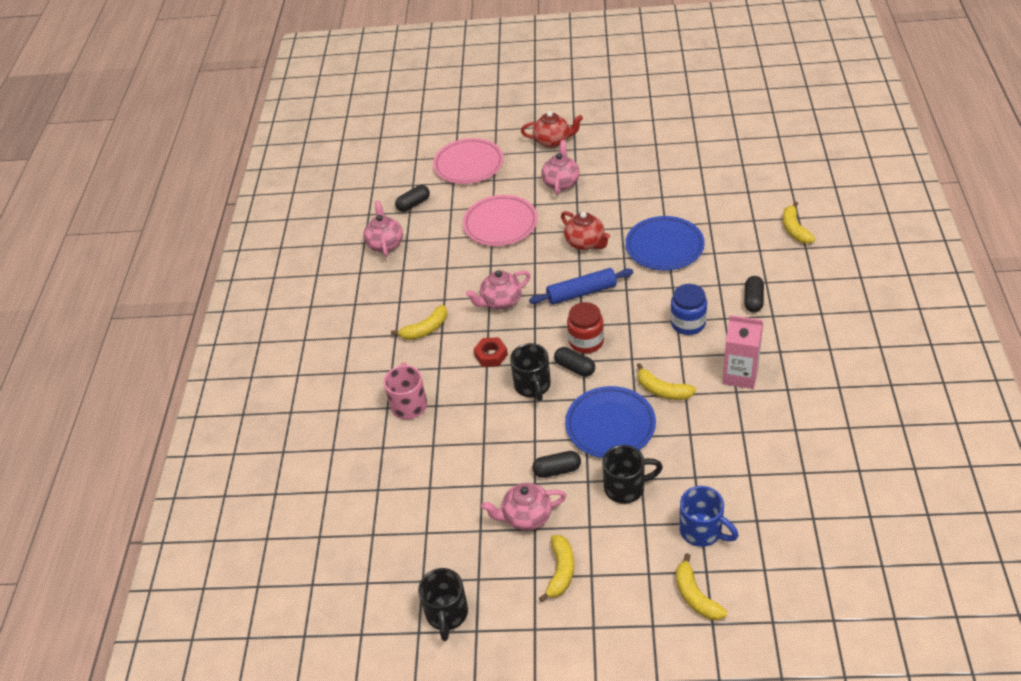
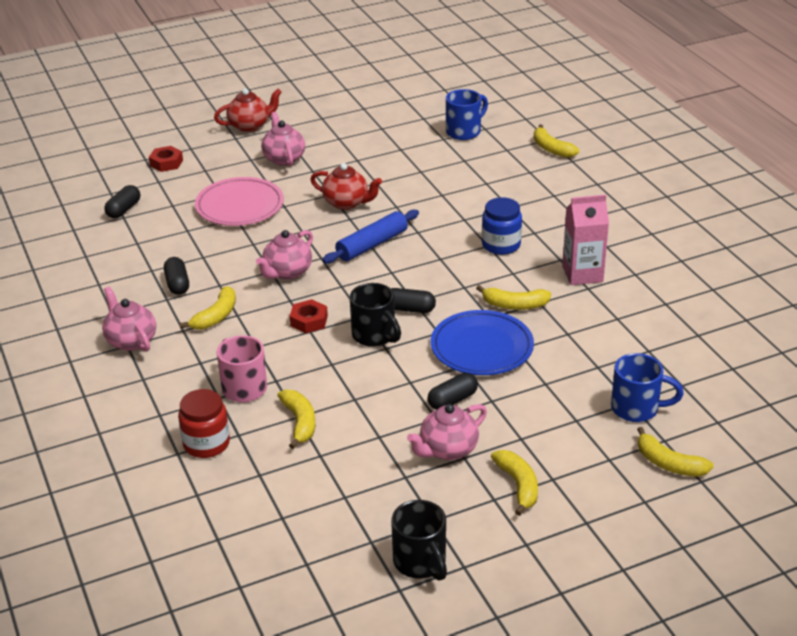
camera: 30 degrees left, 10 degrees down
pink teapot [363,201,403,257] -> pink teapot moved to [102,287,156,352]
pink plate [433,138,504,184] -> red nut [149,146,183,172]
red jar [567,302,604,354] -> red jar moved to [178,389,230,458]
black mug [602,445,663,504] -> none
blue plate [625,216,705,271] -> none
black capsule [744,276,764,313] -> black capsule moved to [164,257,189,295]
none -> yellow banana [277,390,315,449]
none -> blue mug [446,89,488,140]

